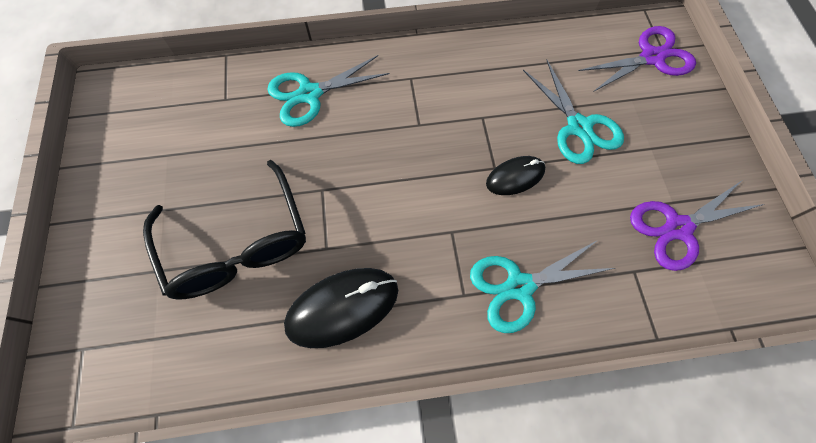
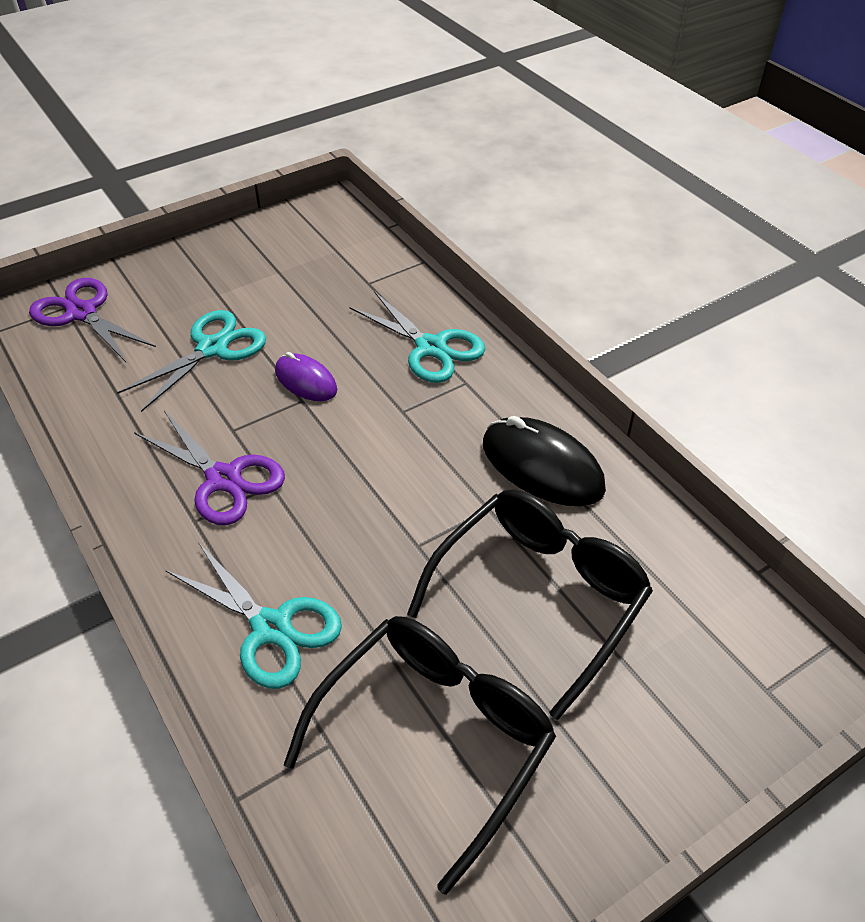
camera: 115 degrees left, 20 degrees down
black mouse [486,156,545,195] -> purple mouse [275,352,337,401]
purple scissors [630,181,764,271] -> purple scissors moved to [134,411,285,525]
none -> black glasses [284,616,556,895]

